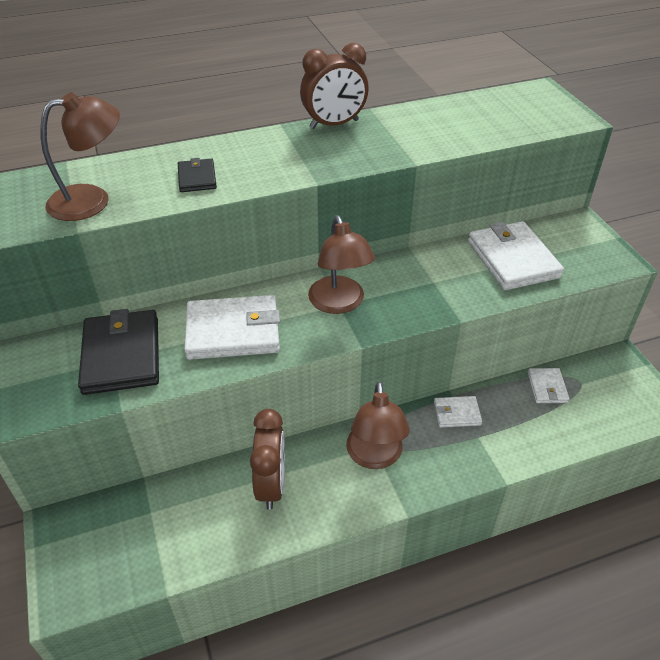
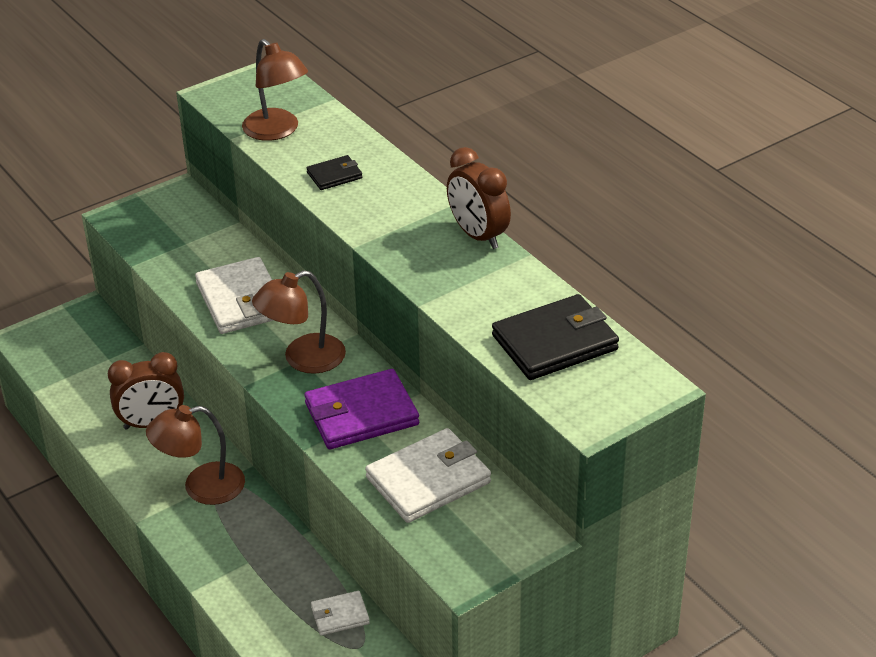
camera: 75 degrees right, 5 degrees down
black wallet [78,309,159,395] -> black wallet moved to [492,294,619,380]
white wallet [434,396,482,428] -> none
none -> purple wallet [304,369,419,450]

